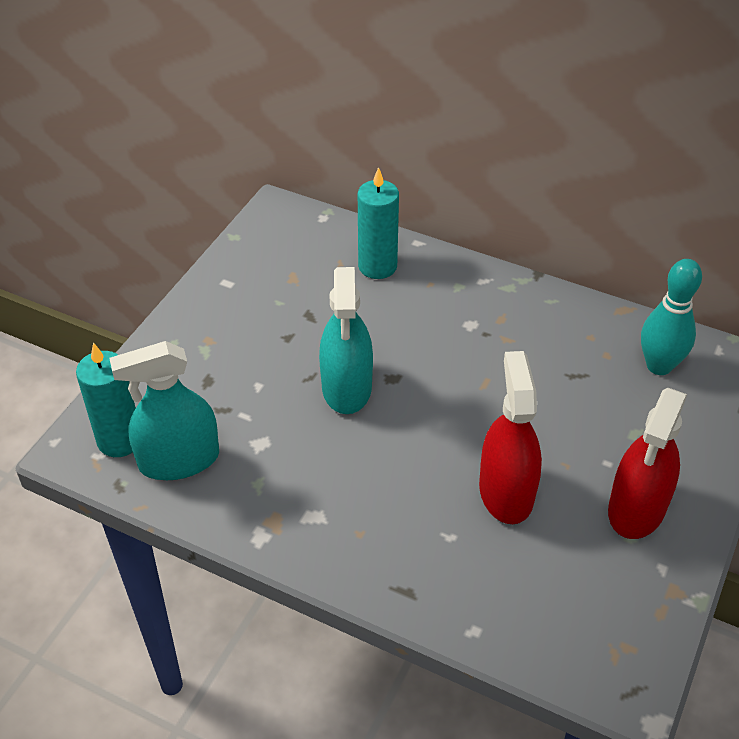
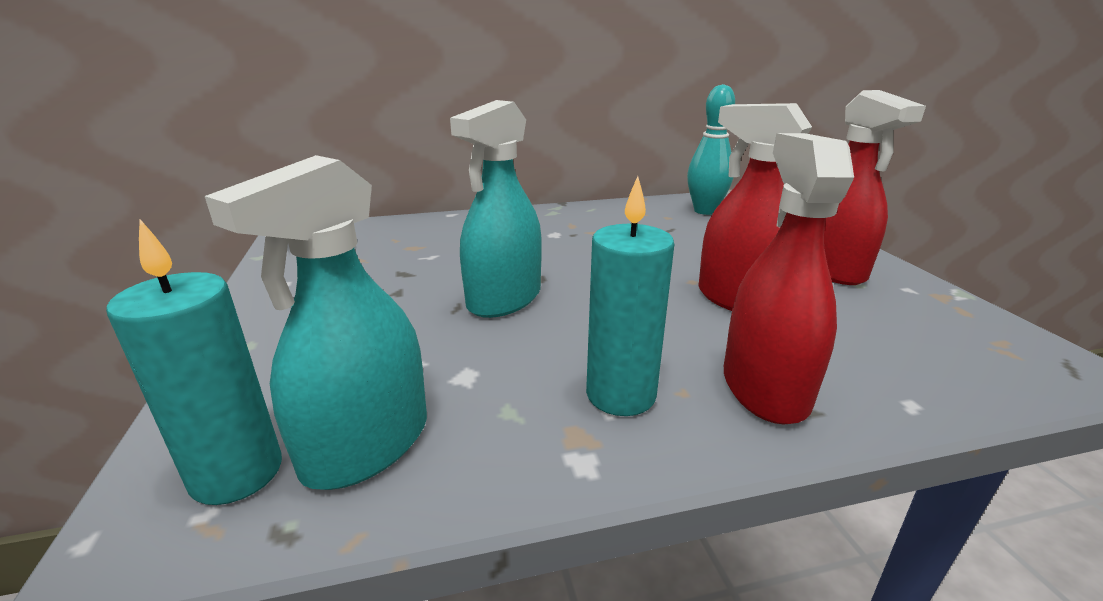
camera: 40 degrees left, 20 degrees down
turquoise spray bottle [319,267,373,414] -> turquoise spray bottle turned 75 degrees clockwise [450,100,542,318]
turquoise candle [358,167,399,279] -> turquoise candle moved to [586,176,674,416]
none -> red spray bottle [724,133,854,425]

